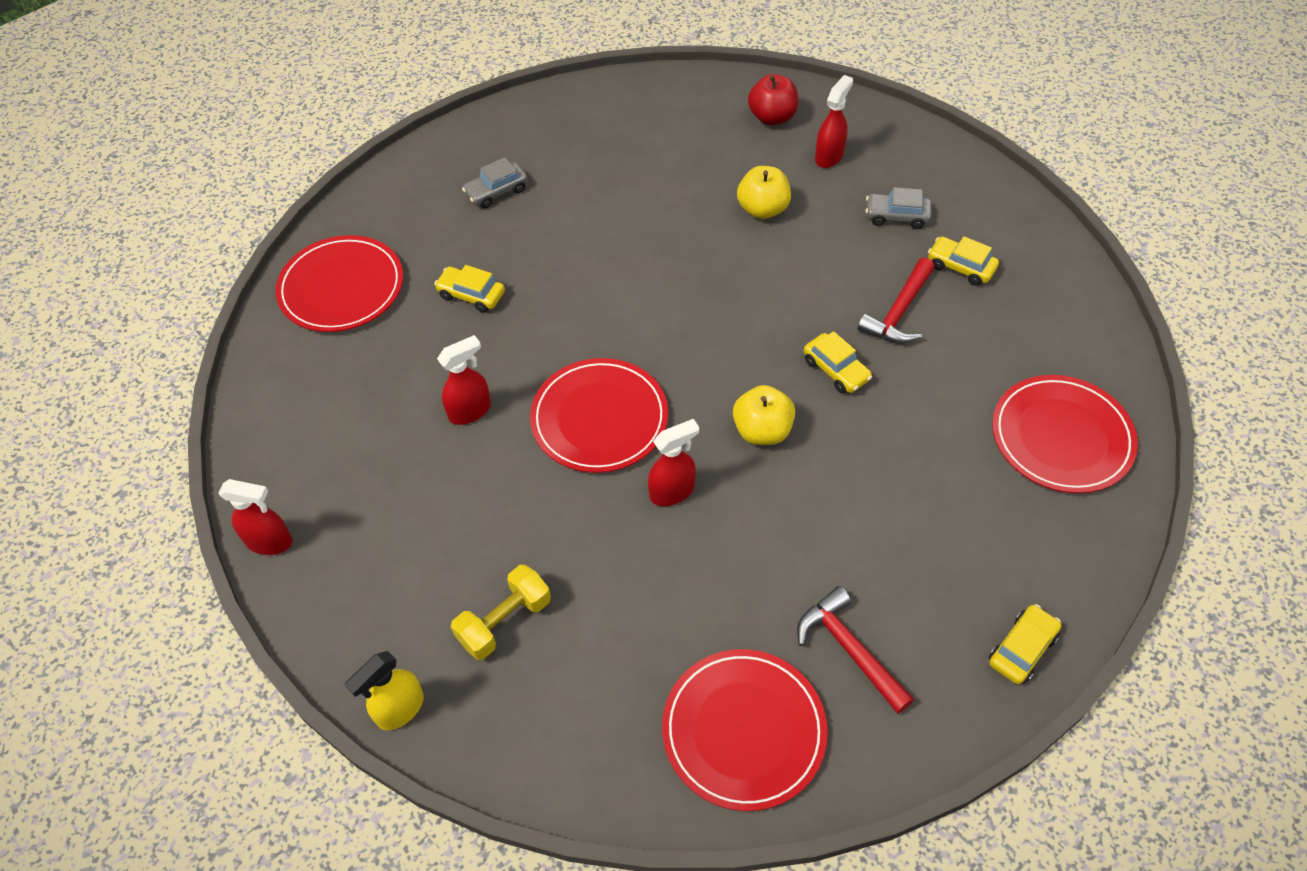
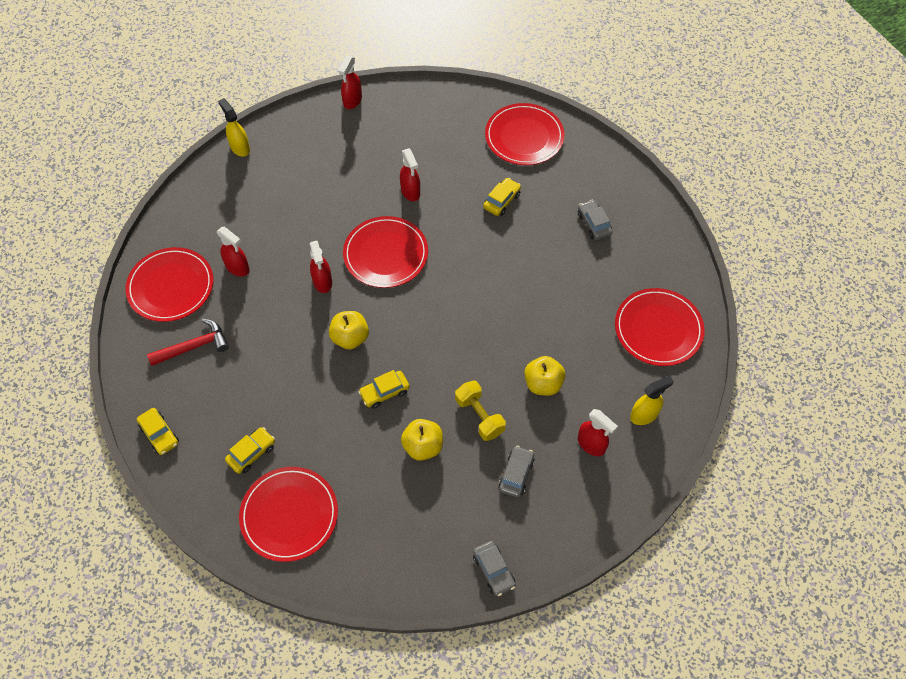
camera: 100 degrees right, 5 degrees up
yellow dumbbell [451,565,551,660] -> yellow dumbbell moved to [455,380,506,441]
red apple [748,74,798,125] -> yellow spray bottle [630,375,674,425]
red hammer [857,258,935,344] -> yellow apple [401,419,443,461]
yellow car [928,236,999,286] -> yellow car moved to [225,427,275,474]
none -> red spray bottle [217,227,249,277]
none -> grey car [473,541,516,596]
none -> red plate [615,288,705,366]

